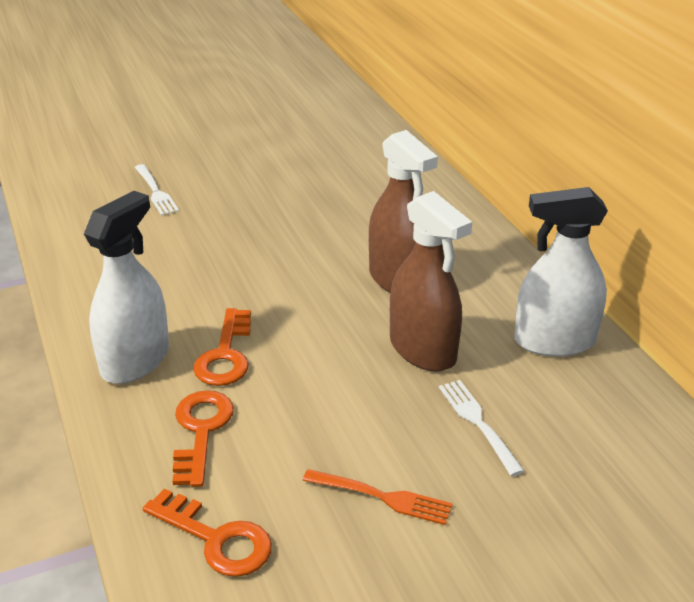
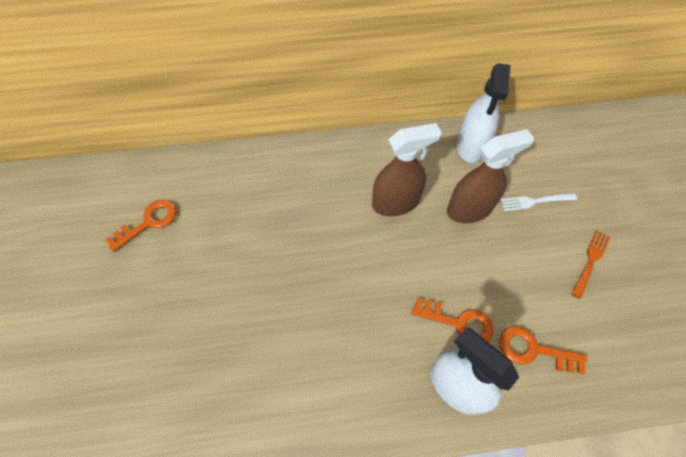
camera: 75 degrees left, 25 degrees up
white fork [135,164,179,216] -> none
orange key [143,488,272,577] -> orange key moved to [106,200,177,252]

